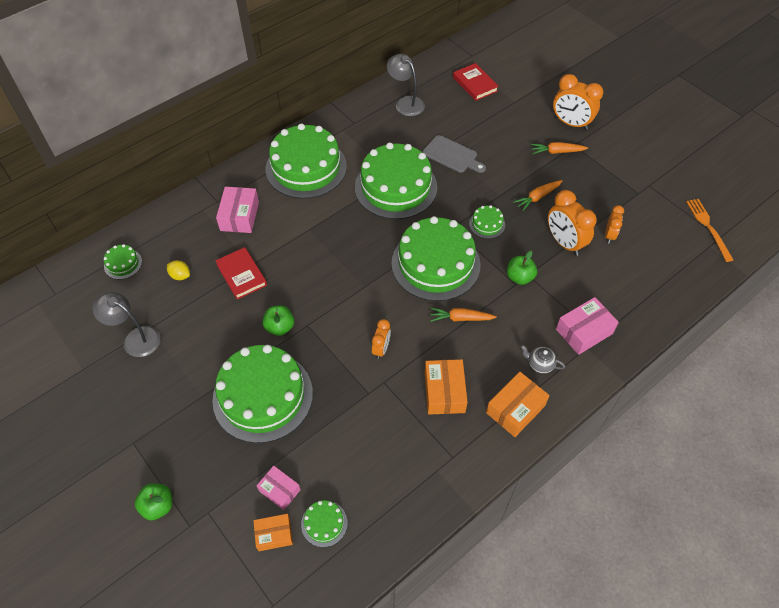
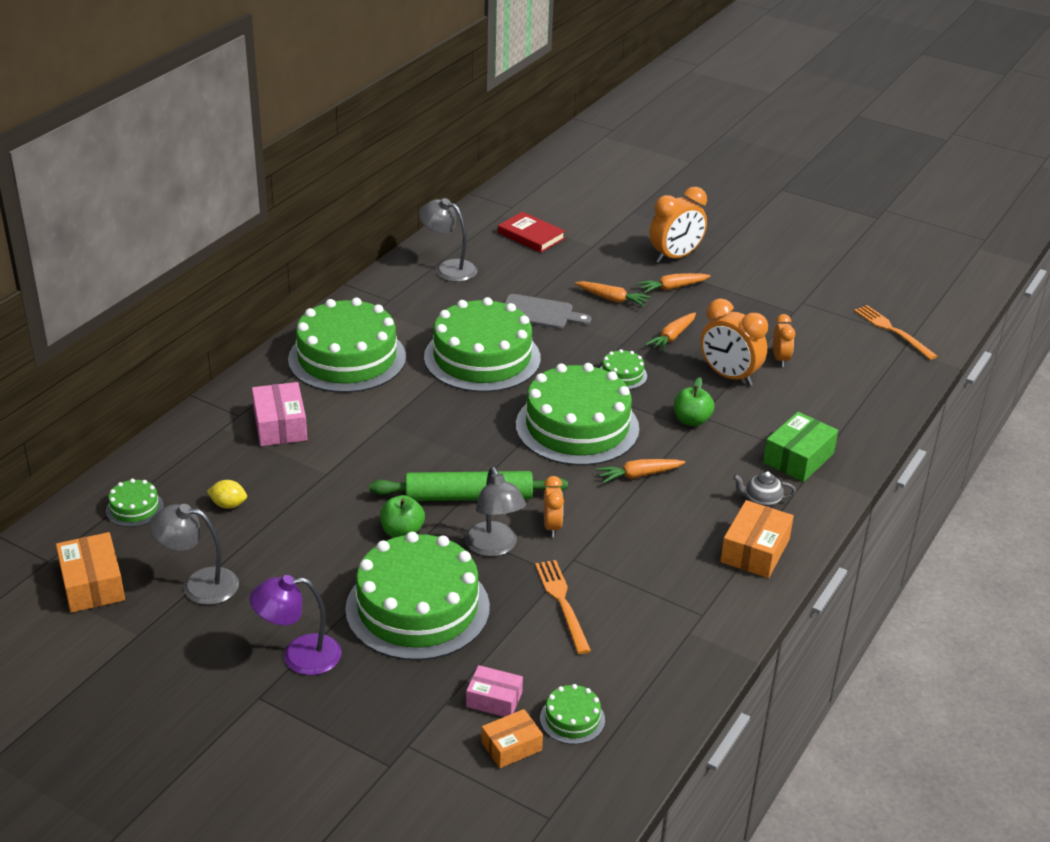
camera: 20 degrees left, 20 degrees down
green apple [135,483,172,520] -> none
red book [215,247,267,300] -> none
orange box [425,359,468,415] -> orange box moved to [56,532,125,613]
orange clock [553,74,603,130] -> orange clock turned 45 degrees counterclockwise [649,187,707,263]
pink box [556,297,619,355] -> green box [763,412,838,482]
none -> purple lamp [250,575,341,675]
none -> green rolling pin [369,471,568,501]
none -> grey lamp [465,467,526,557]
none -> orange fork [535,560,591,654]
none -> orange carrot [575,281,651,307]

